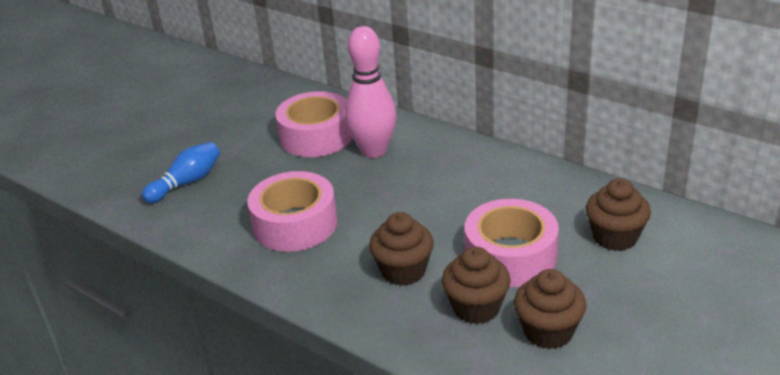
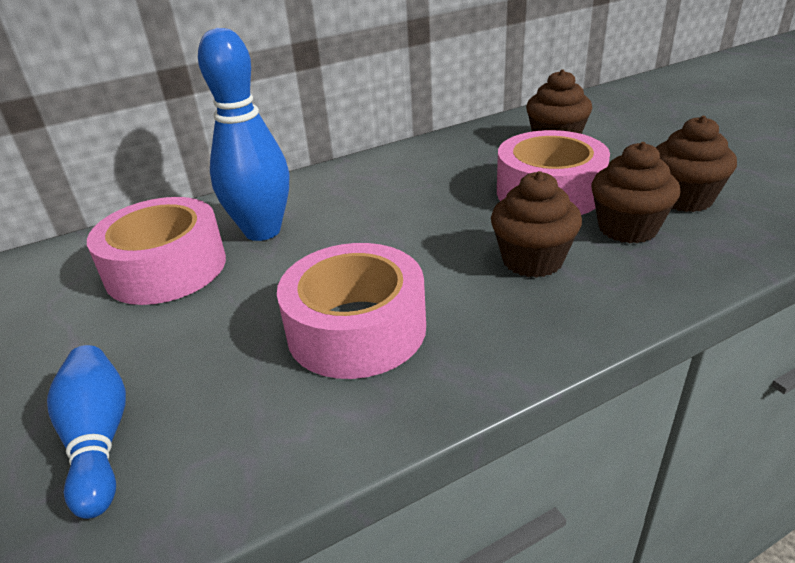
camera: 65 degrees left, 0 degrees up
pink bowling pin [345,26,397,158] -> blue bowling pin [198,28,289,241]

